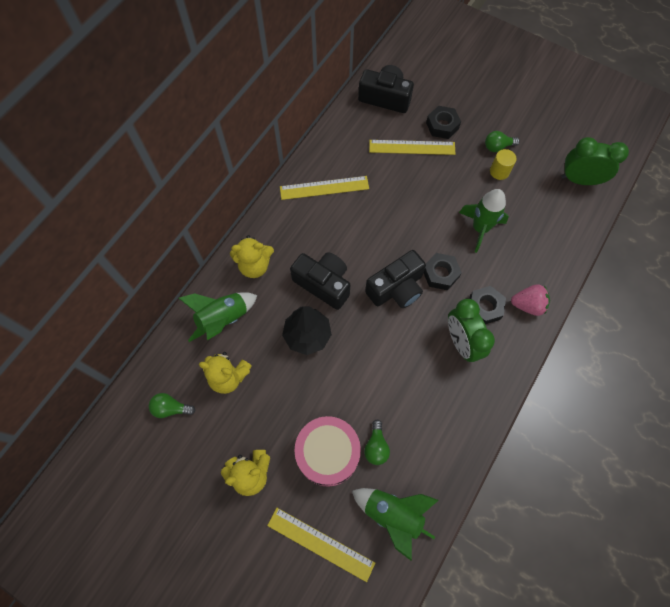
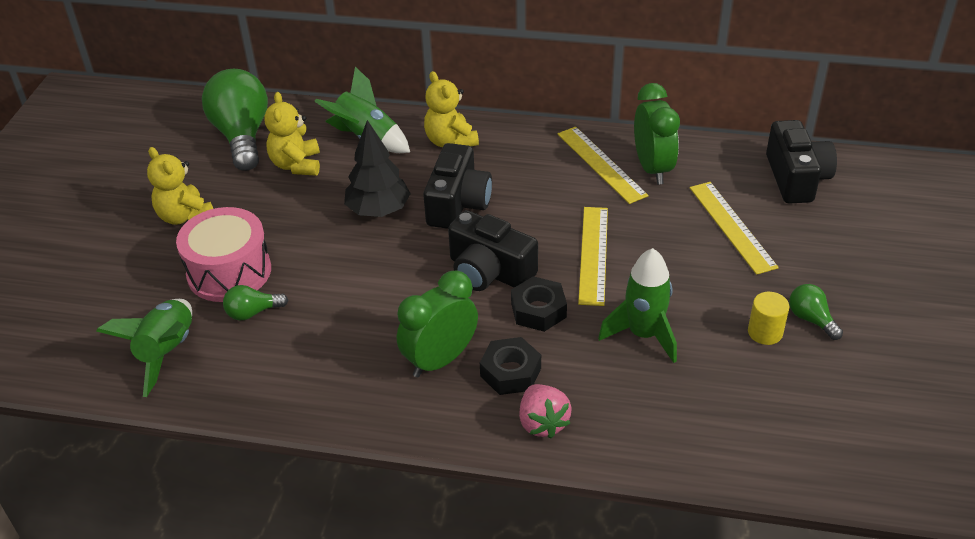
camera: 70 degrees right, 25 degrees down
green light bulb [149,393,195,418] -> green light bulb [202,69,268,171], size x2.17
yellow ruler [267,508,375,582] -> yellow ruler moved to [578,207,608,306]
black nut [426,106,461,139] -> none
green clock [561,137,629,185] -> green clock moved to [634,83,680,185]

